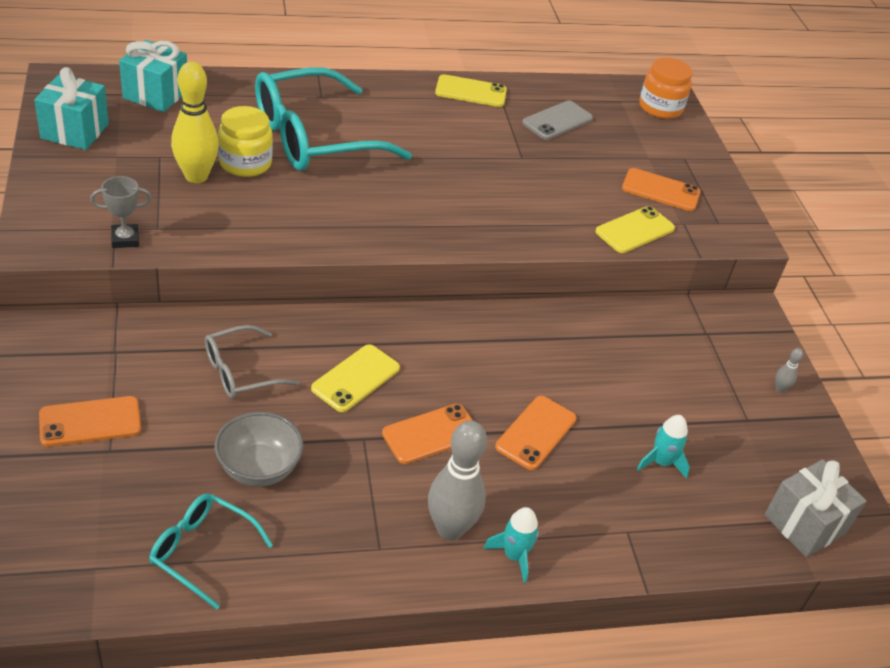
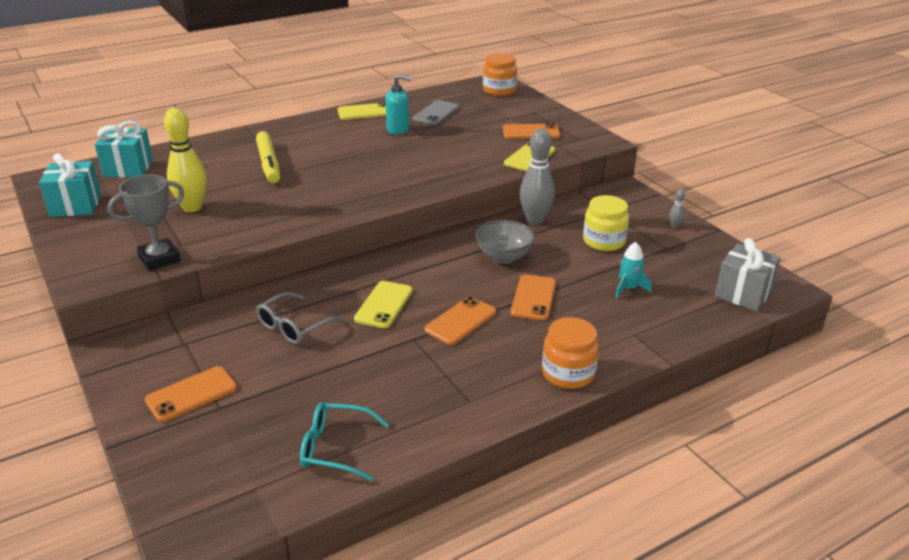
camera: 15 degrees left, 10 degrees down
grey trophy [90,176,152,248] -> grey trophy [107,174,184,271], size x1.51
grey bowl [215,411,304,487] -> grey bowl moved to [476,220,535,263]
yellow jar [218,106,273,177] -> yellow jar moved to [583,195,629,251]
turquoise glasses [255,67,412,171] -> yellow marker [256,131,280,183]
grey bowling pin [428,420,487,540] -> grey bowling pin moved to [520,129,555,225]
turquoise rocket [483,507,539,583] -> orange jar [542,317,599,389]
none -> turquoise soap dispenser [385,74,411,135]

